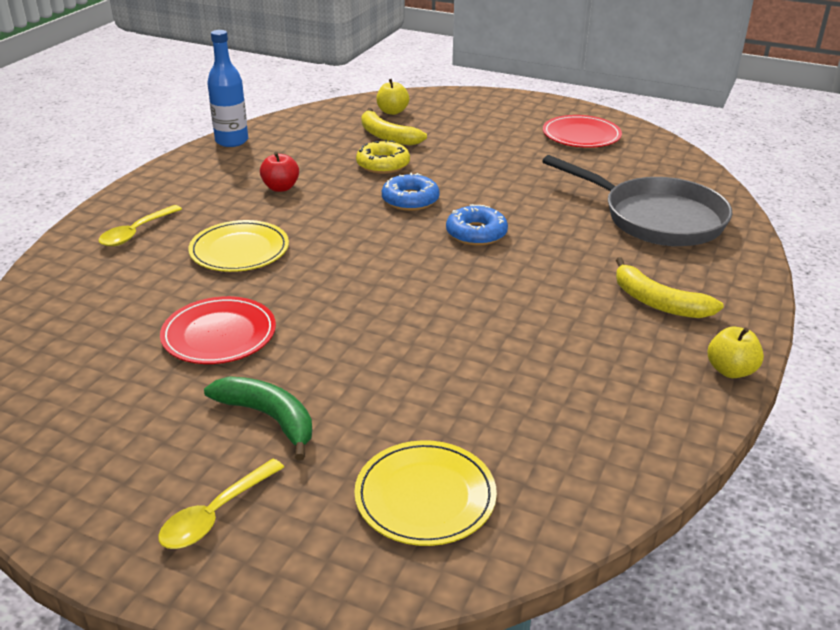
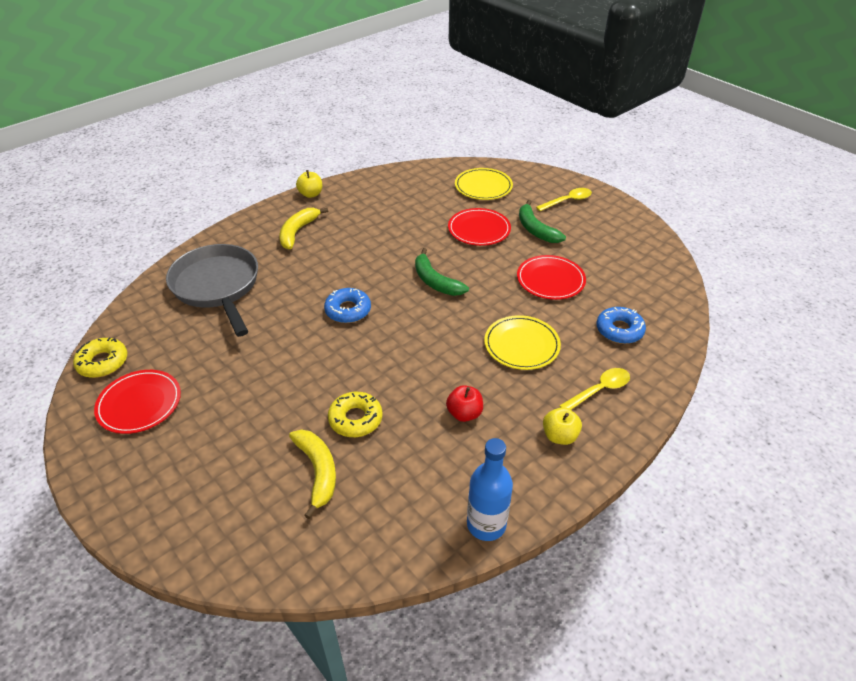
camera: 155 degrees left, 10 degrees up
yellow apple [376,79,409,115] -> yellow apple moved to [543,407,582,445]
blue donut [382,173,440,211] -> blue donut moved to [596,307,646,344]
yellow banana [616,257,724,318] -> yellow banana turned 135 degrees counterclockwise [279,208,328,249]
none -> yellow donut [73,337,127,378]
none -> green banana [415,248,469,296]
none -> red plate [448,208,511,246]

